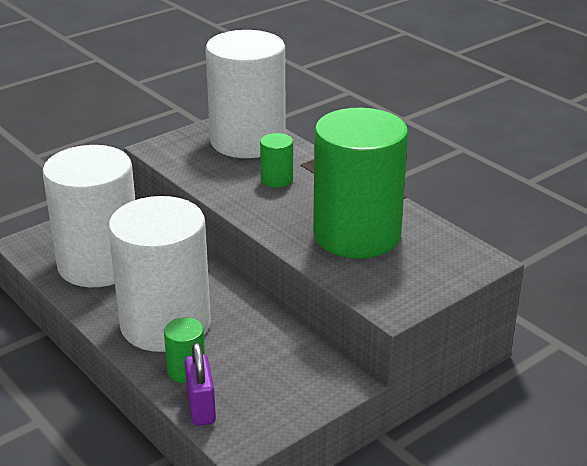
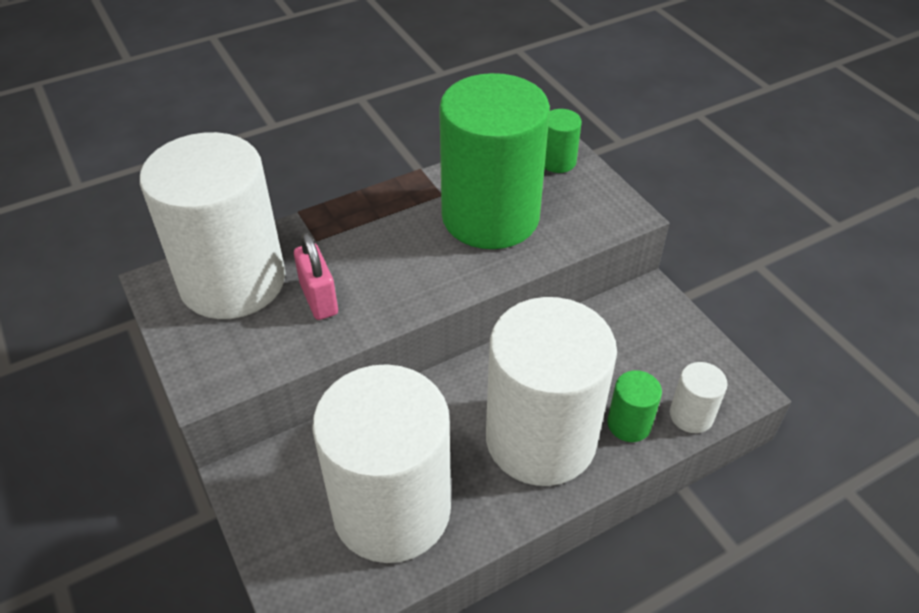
camera: 80 degrees left, 15 degrees up
purple padlock [185,343,216,426] -> white cylinder [670,362,728,433]
green cylinder [260,133,293,188] -> green cylinder moved to [545,109,582,173]
none -> pink padlock [294,233,338,320]

